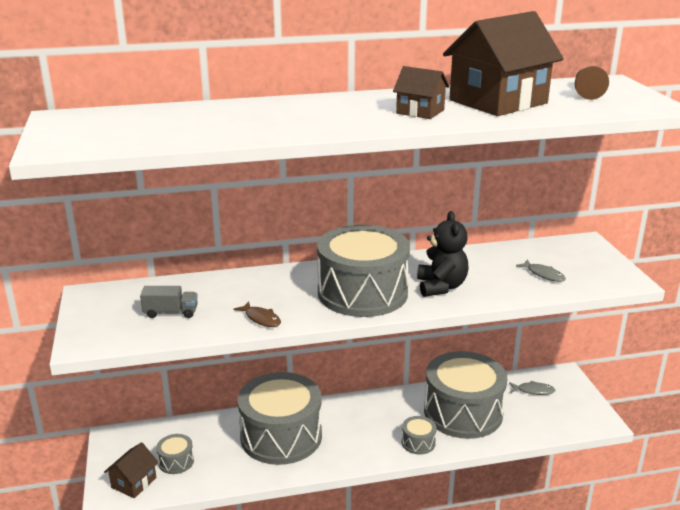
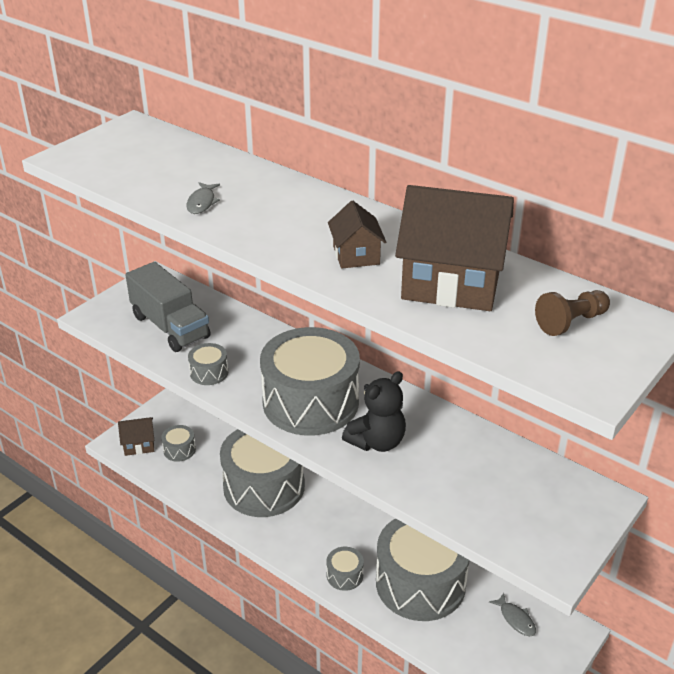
camera: 50 degrees right, 10 degrees up
grey truck [140,286,198,318] -> grey truck [126,262,211,352], size x1.97
brown fish [234,301,281,327] -> grey drum [188,343,228,385]
grey fish [516,260,566,282] -> grey fish moved to [186,182,220,214]

